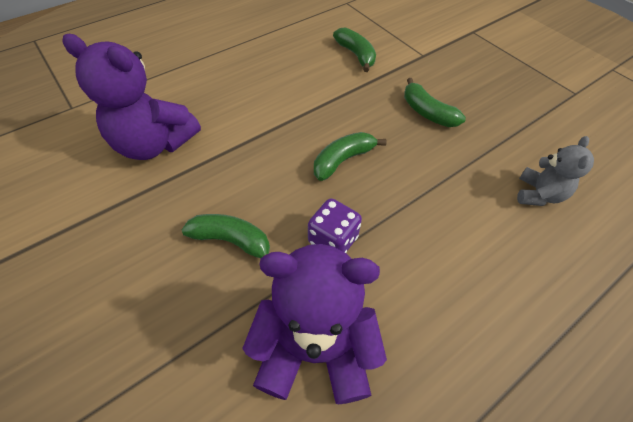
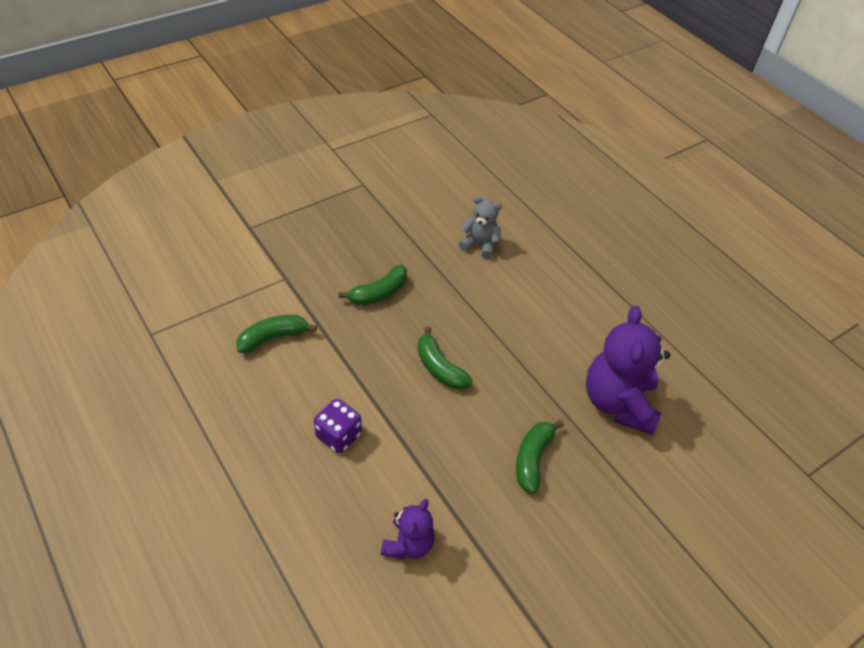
camera: 90 degrees left, 5 degrees down
purple teddy bear [62,34,201,160] -> purple teddy bear [381,499,435,559], size x0.55
purple dice [308,198,362,253] -> purple dice moved to [314,399,362,453]

